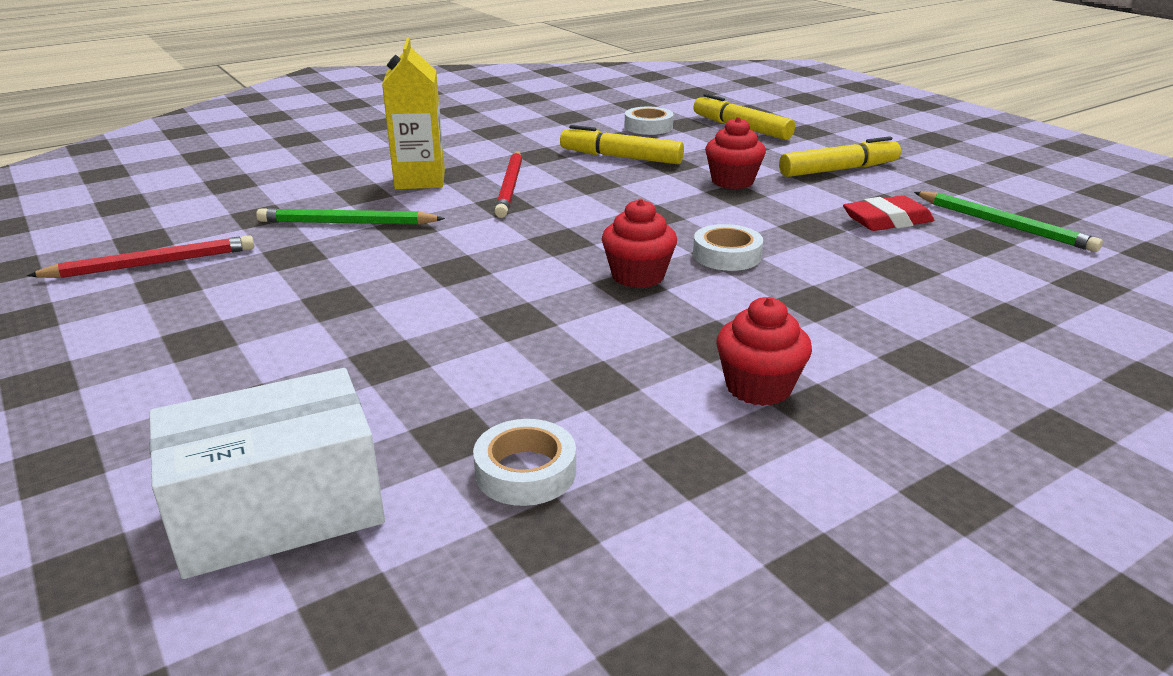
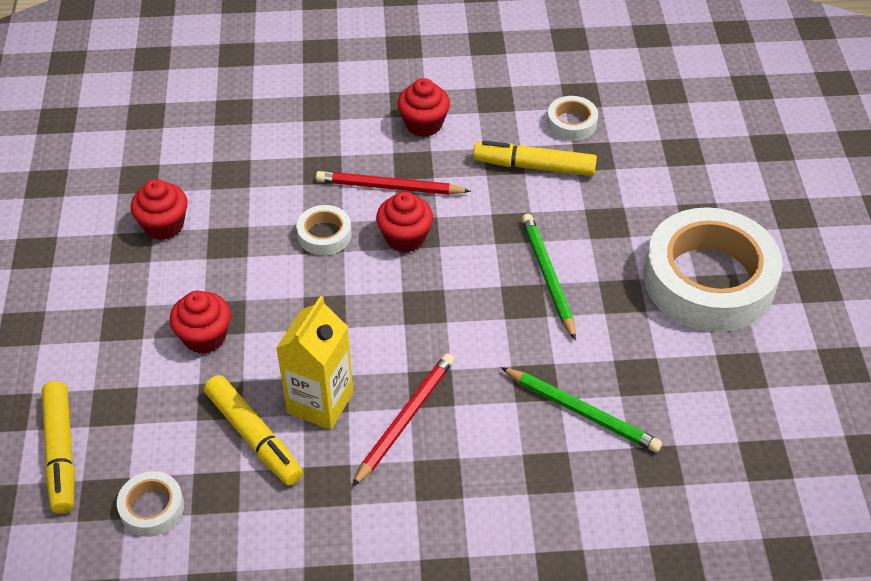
camera: 150 degrees left, 20 degrees up
red pencil [27,235,255,278] -> red pencil moved to [316,171,471,195]
white box [149,368,385,579] -> none
yellow carton [382,38,445,189] -> yellow carton moved to [276,296,353,430]
yellow marker [779,136,901,177] -> yellow marker moved to [473,141,597,176]
red eraser [843,195,934,231] -> red cupcake [130,179,188,240]
green pencil [914,192,1103,252] -> green pencil moved to [522,214,576,341]
none -> white tape [644,207,783,332]

